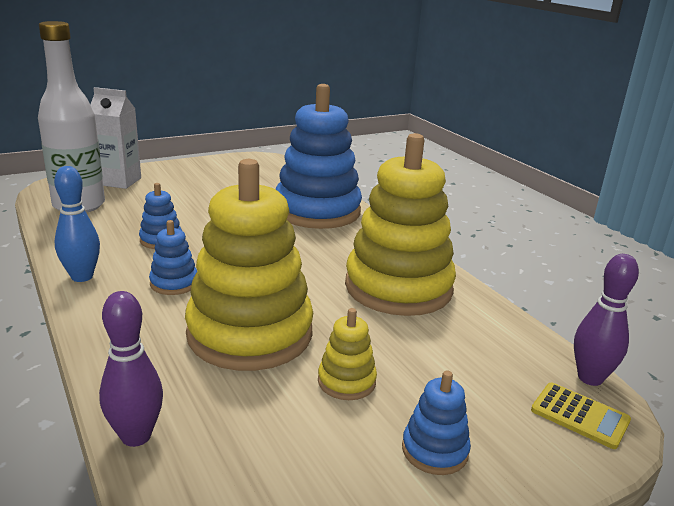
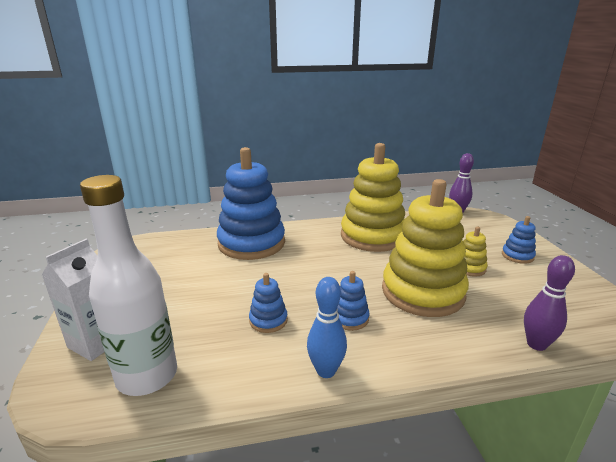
camera: 70 degrees left, 0 degrees up
yellow calculator [531,382,631,449] -> none

